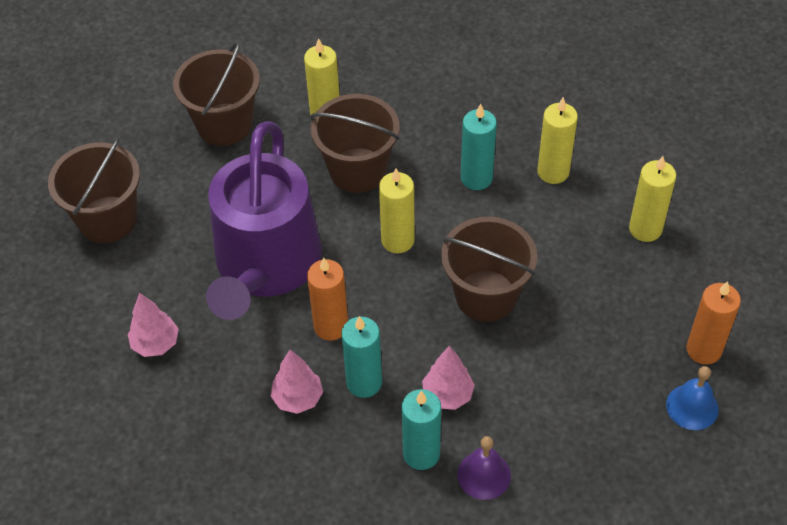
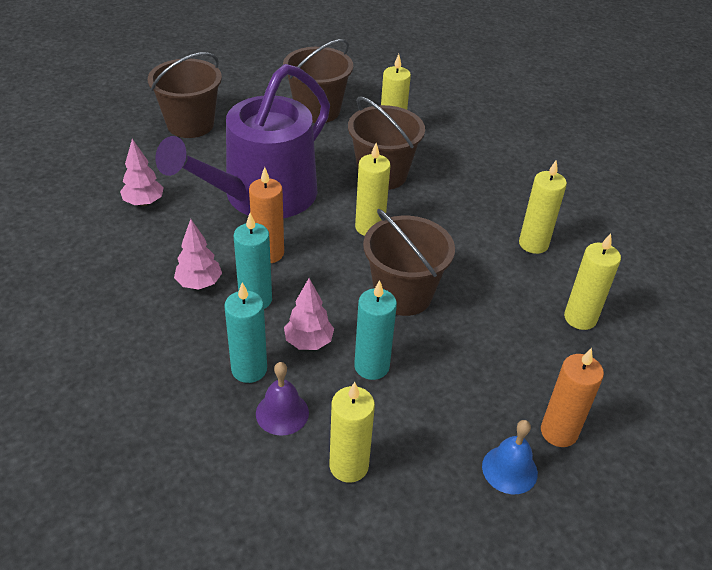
camera: 30 degrees right, 10 degrees down
turquoise candle [461,104,497,190] -> turquoise candle moved to [354,280,397,380]
none -> yellow candle [330,382,375,483]

